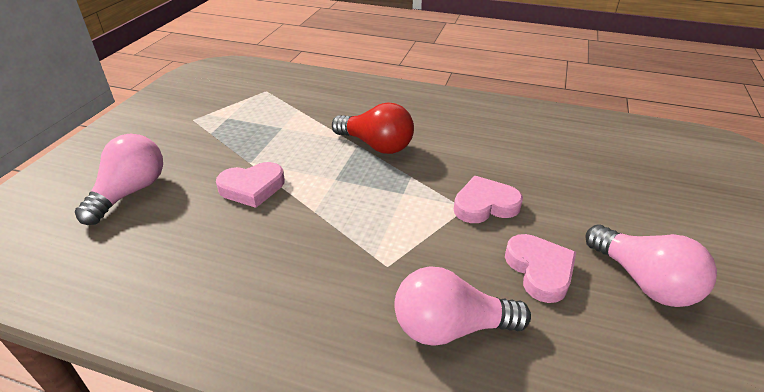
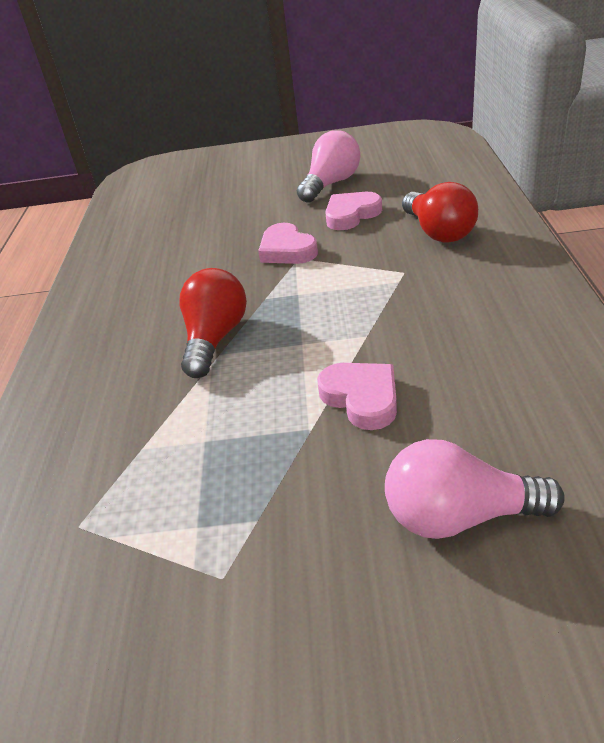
camera: 105 degrees left, 0 degrees up
pink light bulb [394,266,531,346] -> red light bulb [402,182,478,243]

